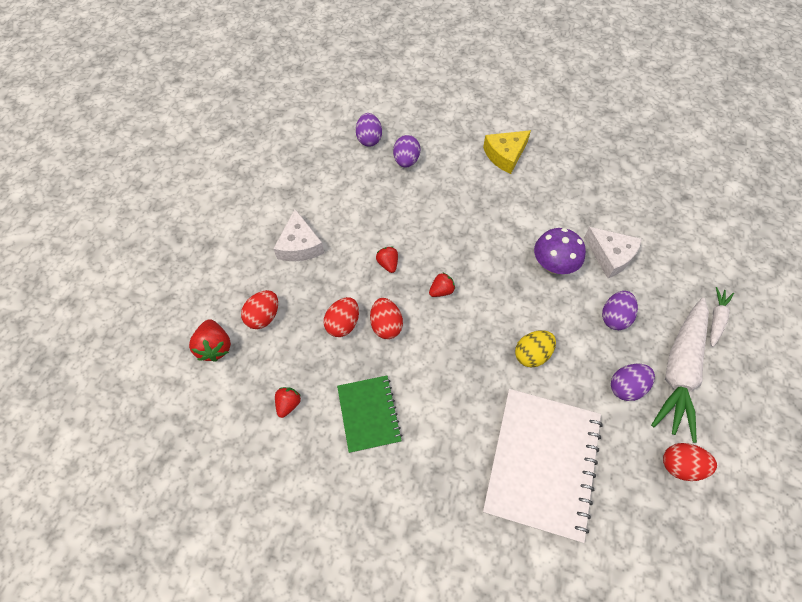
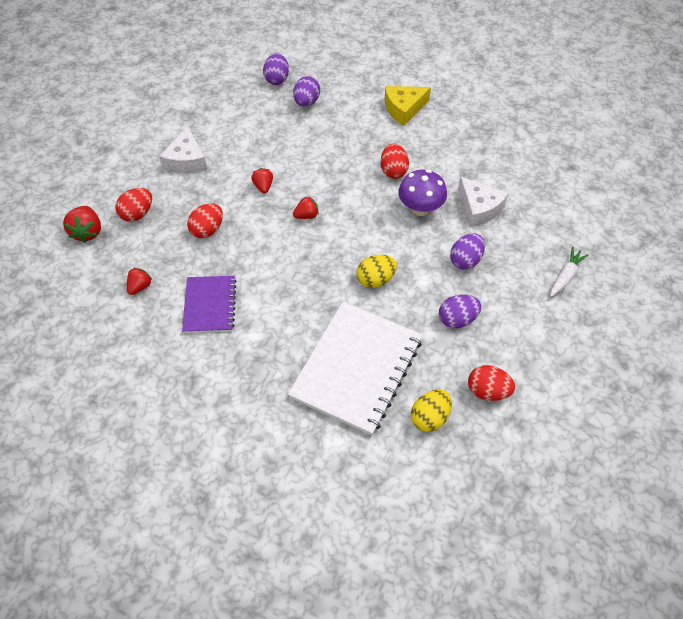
camera: 10 degrees right, 5 degrees down
green notebook [337,376,402,453] -> purple notebook [182,276,236,333]
red egg [370,298,403,339] -> red egg moved to [381,144,409,179]
white carrot [651,298,709,443] -> none
none -> yellow egg [411,390,452,432]

